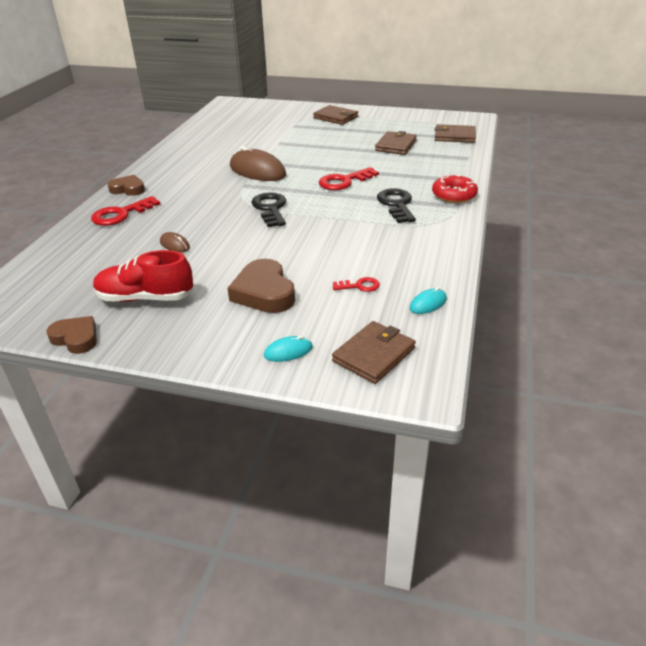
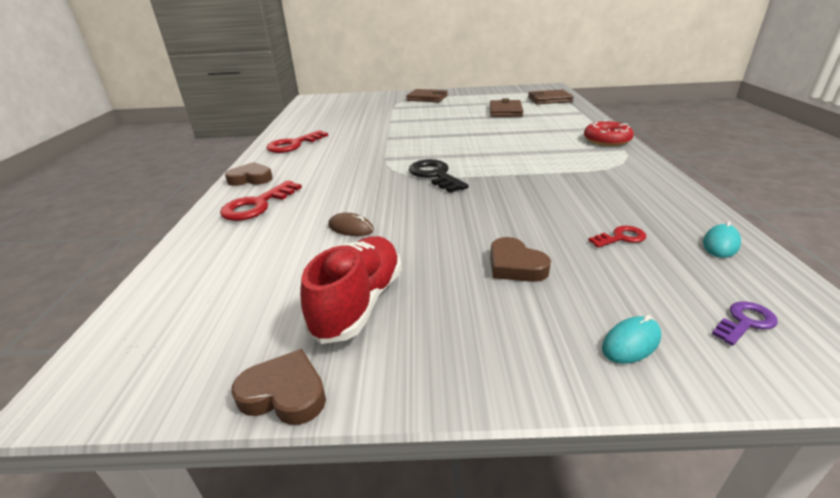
camera: 15 degrees left, 5 degrees down
red shoe [93,250,194,302] -> red shoe turned 120 degrees clockwise [300,236,402,344]
brown heart [227,259,295,313] -> brown heart [490,237,551,282], size x0.65
brown mouse [230,146,286,181] -> none
red key [319,167,379,190] -> red key moved to [266,130,328,153]
brown wallet [332,321,416,384] -> purple key [712,301,778,346]
black key [377,188,416,223] -> none

